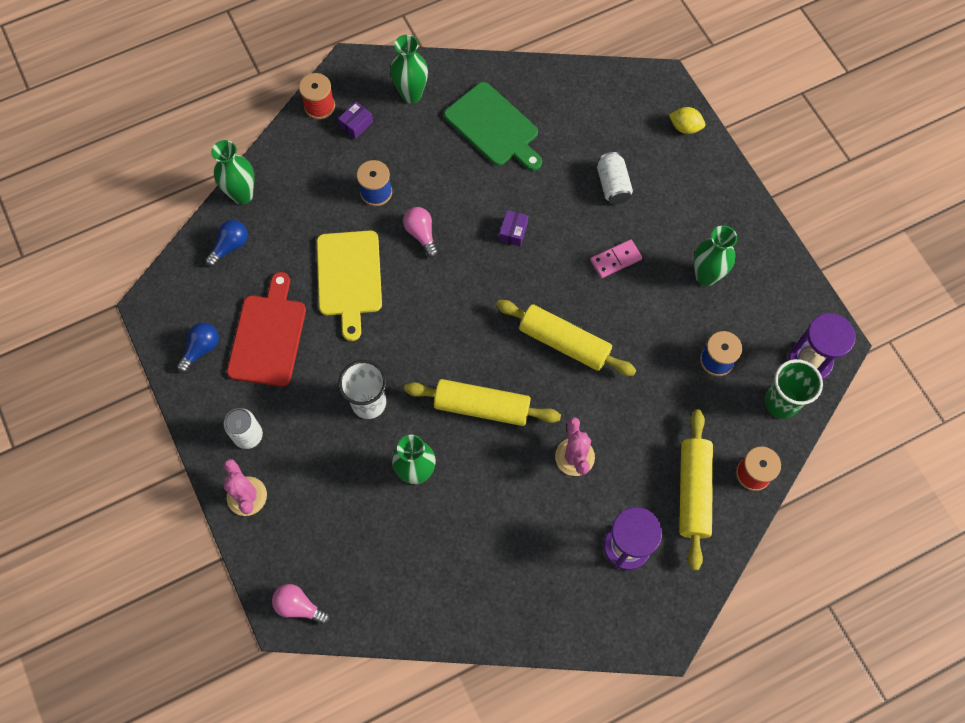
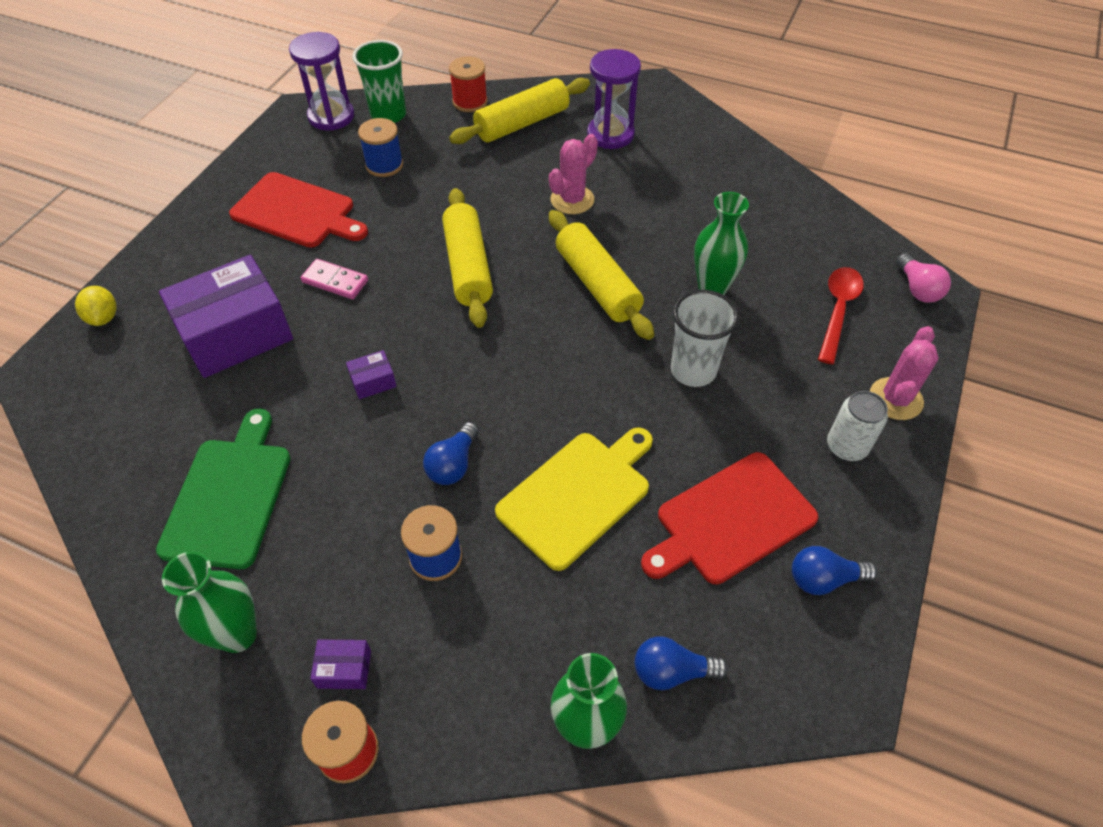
camera: 130 degrees left, 15 degrees down
pink light bulb [403,207,438,258] -> blue light bulb [423,422,479,485]
white can [597,152,633,204] -> purple box [159,255,293,378]
green vase [694,226,737,286] -> red cutting board [229,172,368,248]
none -> red spoon [818,267,864,364]

